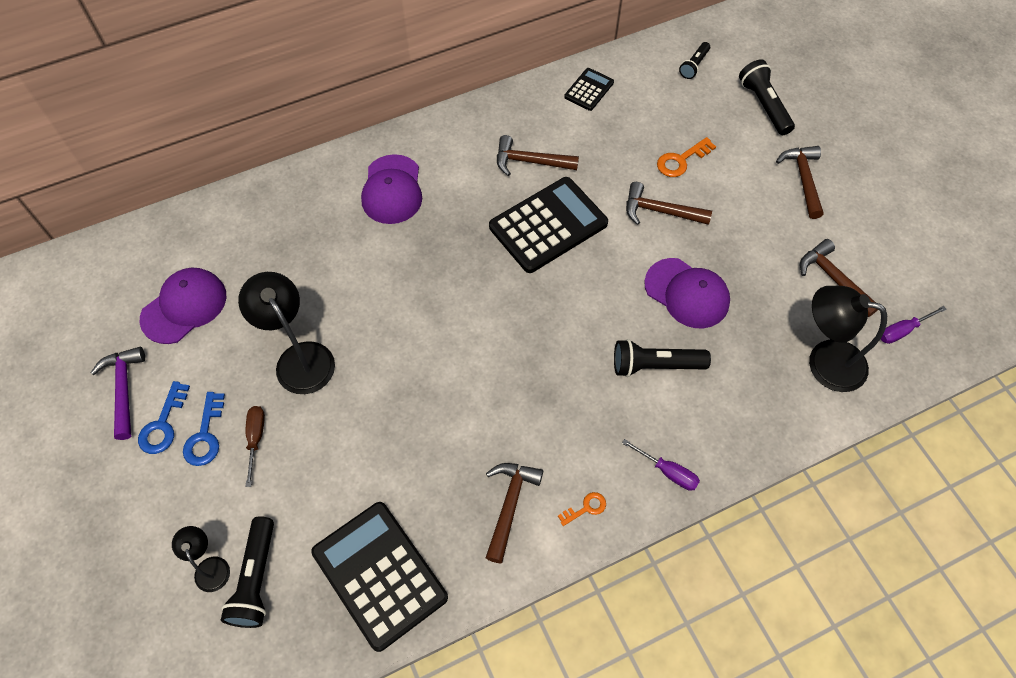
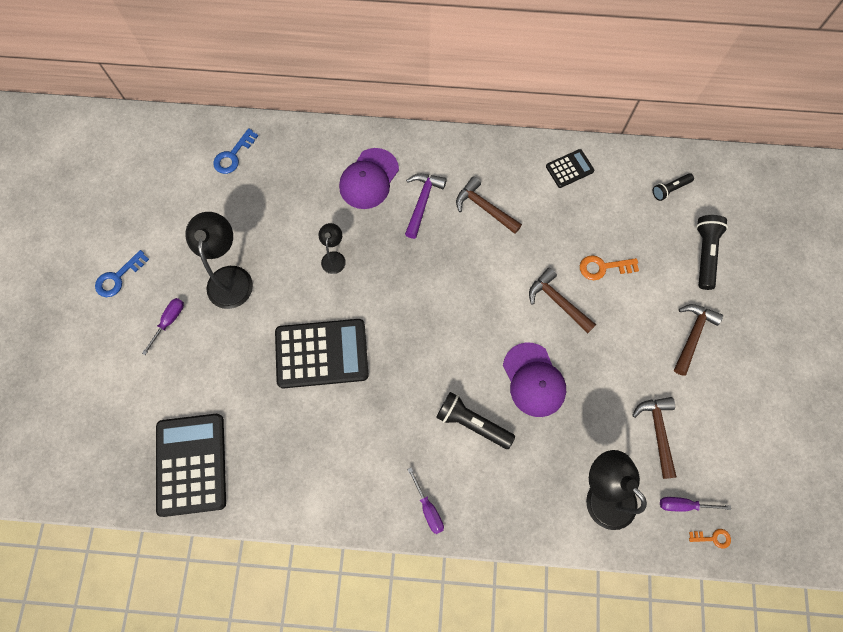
camera: 30 degrees right, 10 degrees up
purple hammer [90,347,145,440] -> purple hammer moved to [405,174,447,239]
purple cap [140,268,226,344] -> none
black lamp [172,526,230,592] -> black lamp moved to [319,223,346,274]
blue key [183,392,225,466] -> blue key moved to [213,128,258,174]
black flashlight [221,516,274,628] -> none
brown screwdriver [245,406,265,487] -> purple screwdriver [142,298,184,355]
brown hammer [486,463,543,563] -> none
black calculator [489,177,608,273] -> black calculator moved to [275,319,368,389]
orange key [558,492,606,526] -> orange key moved to [689,529,731,548]

